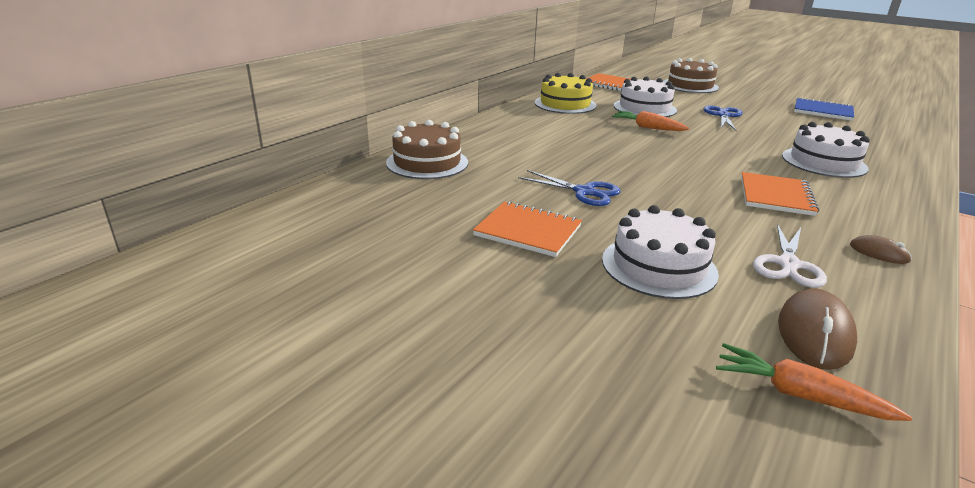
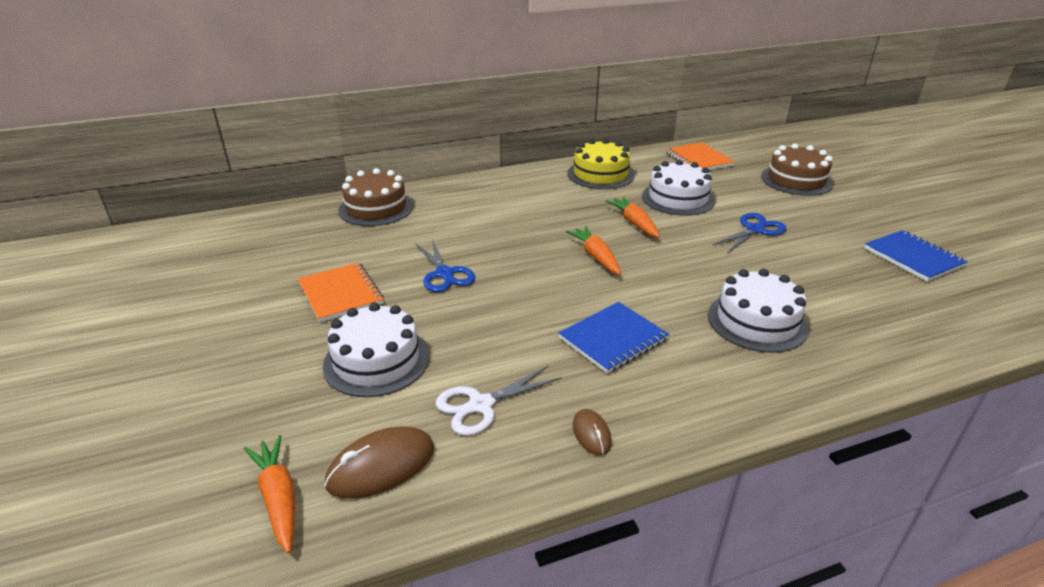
camera: 35 degrees right, 5 degrees up
orange notebook [741,172,819,216] -> blue notebook [558,302,669,373]
none -> orange carrot [566,226,621,275]

